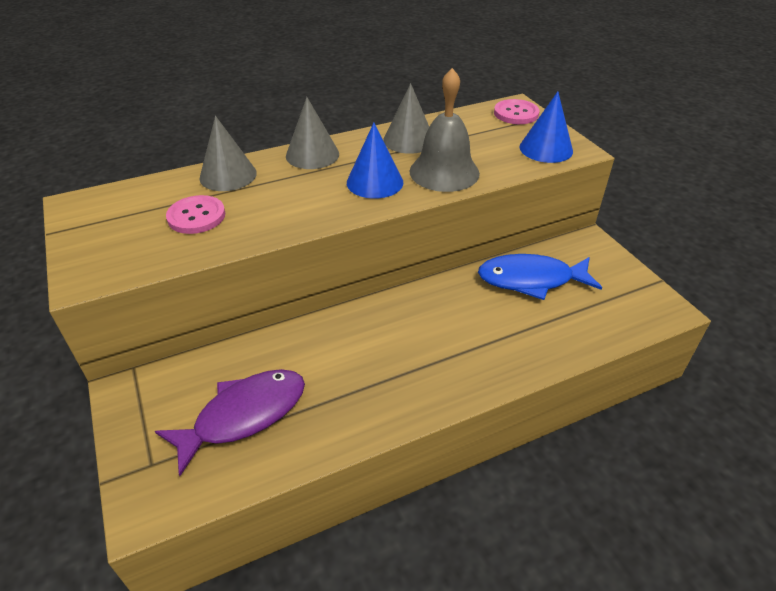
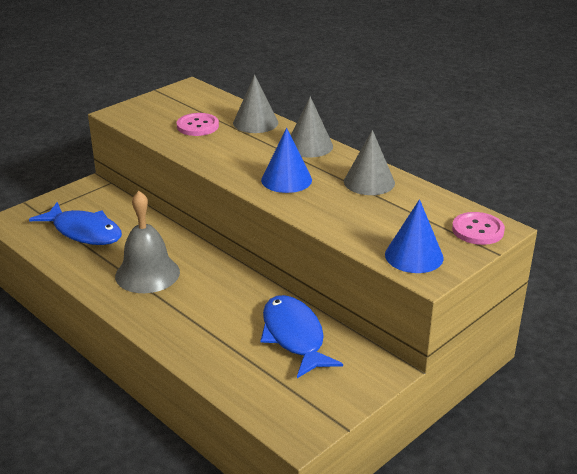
camera: 70 degrees right, 10 degrees down
purple fish [155,369,305,476] -> blue fish [29,202,122,245]
grey bell [409,68,480,192] -> grey bell moved to [115,191,180,293]

